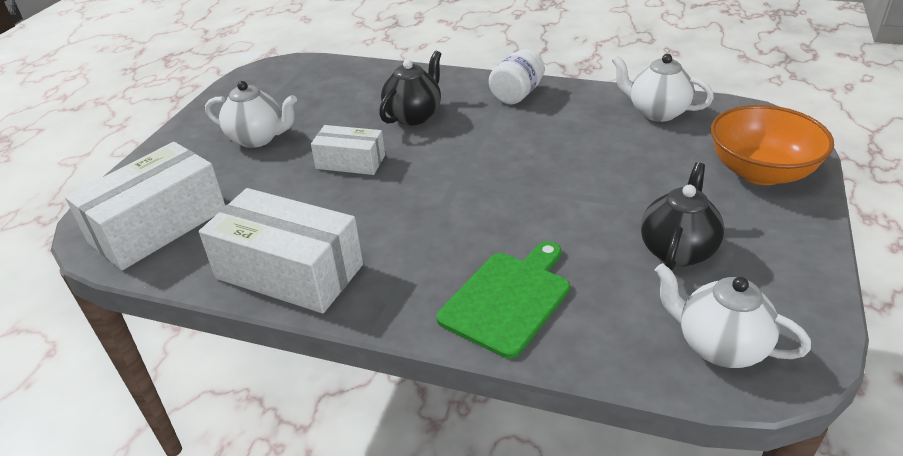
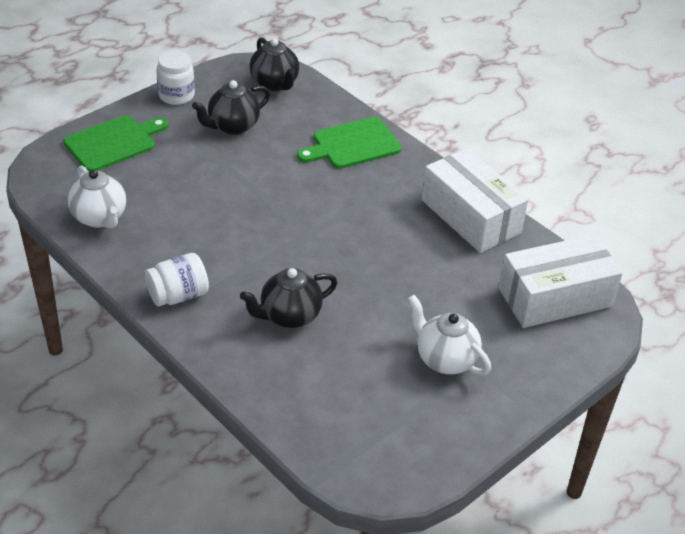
camera: 155 degrees left, 5 degrees up
white box [311,125,385,175] -> none
white teapot [655,263,811,368] -> black teapot [249,38,299,91]
orange bowl [711,105,834,185] -> green cutting board [63,116,168,172]
none -> white jar [156,50,195,105]

